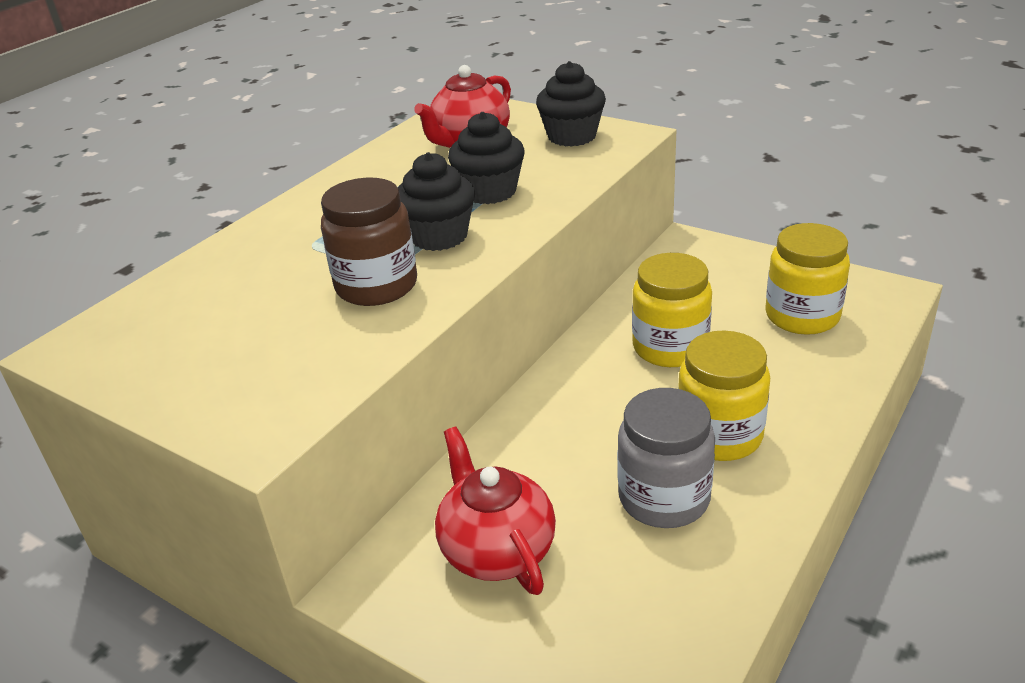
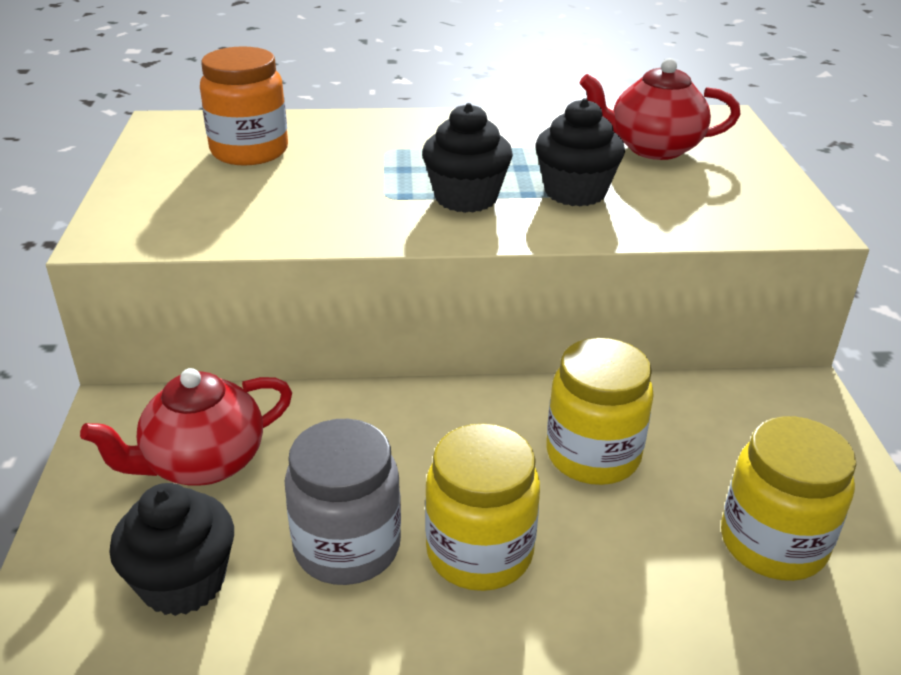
camera: 50 degrees right, 0 degrees up
brown jar [321,178,417,306] -> none
red teapot [435,427,556,595] -> red teapot turned 150 degrees counterclockwise [80,368,292,486]
black cupcake [536,61,606,147] -> black cupcake moved to [109,483,234,616]
none -> orange jar [200,46,288,166]

